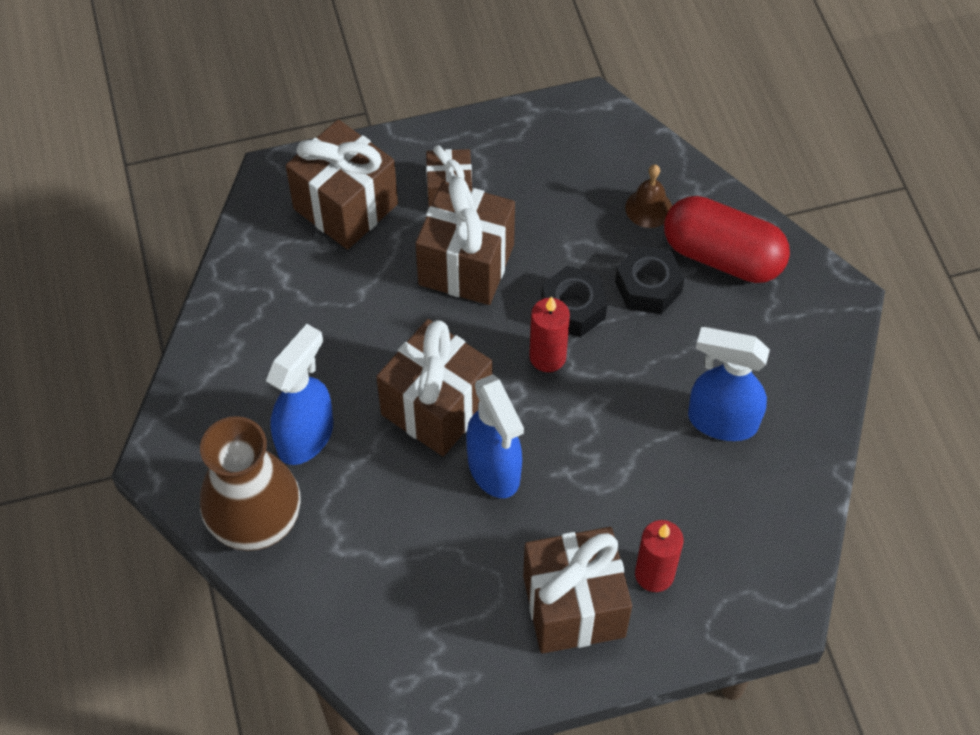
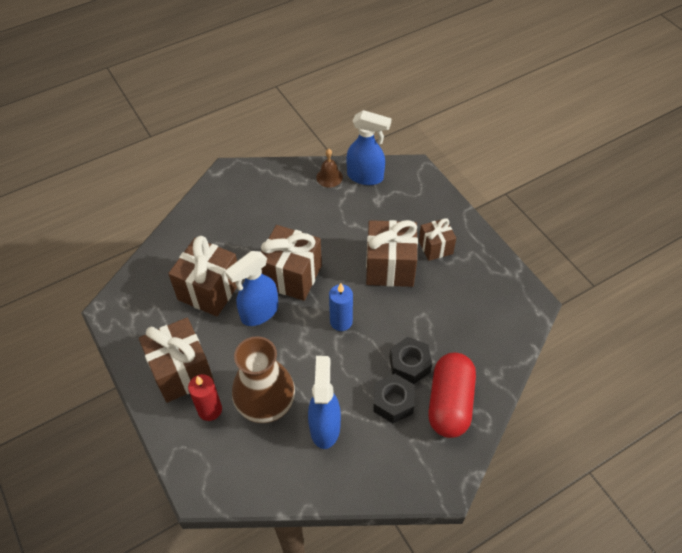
camera: 75 degrees right, 5 degrees down
brown vase [200,416,301,551] -> brown vase moved to [232,336,295,423]
blue spray bottle [266,324,333,465] -> blue spray bottle moved to [346,110,391,185]
brown gift [286,119,398,250] -> brown gift moved to [168,236,237,317]
red candle [529,296,570,372] -> blue candle [329,283,353,331]
black nut [541,266,607,337] -> black nut moved to [373,374,415,423]
brown bell [625,165,672,228] -> brown bell moved to [316,149,343,187]

